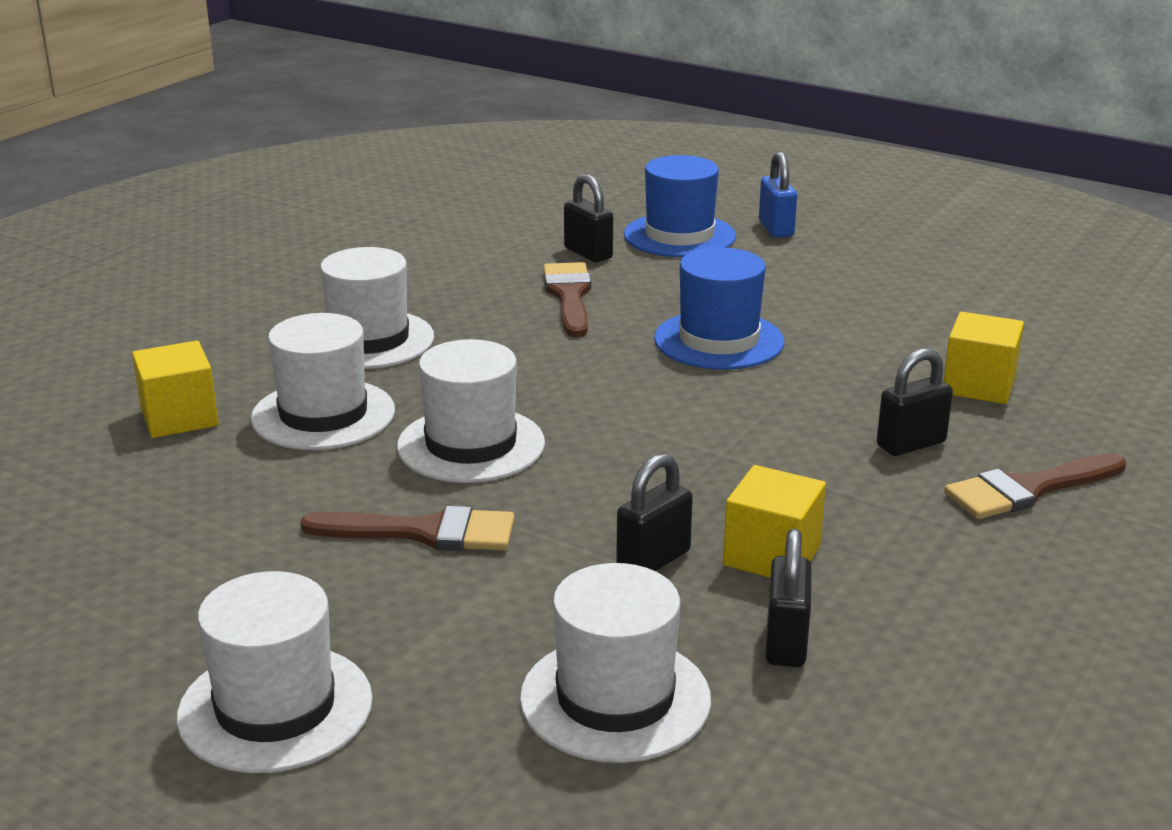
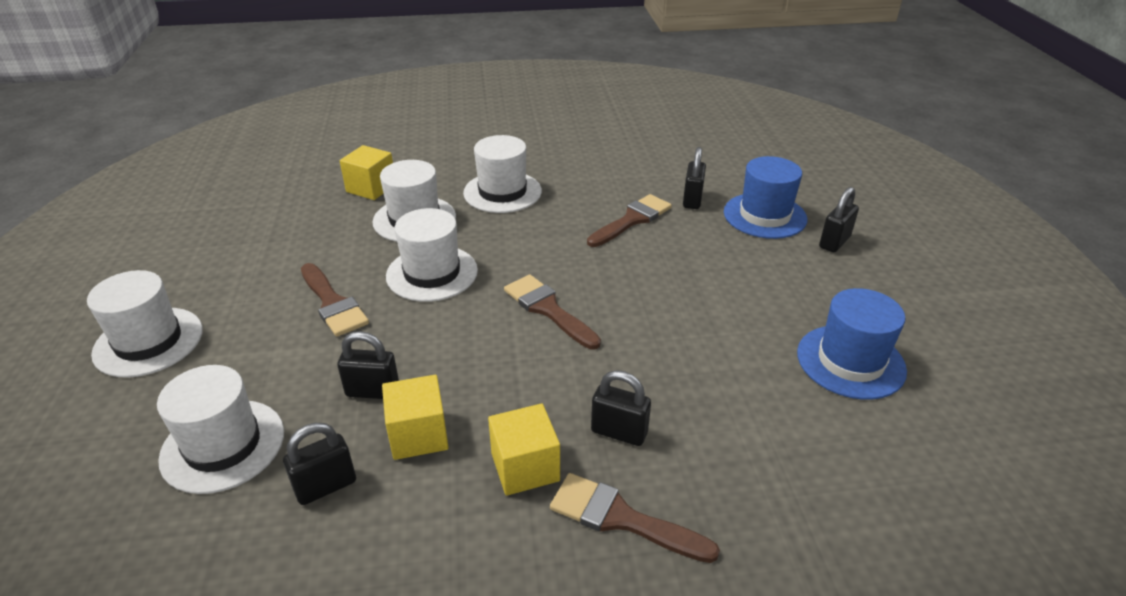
camera: 50 degrees right, 10 degrees up
blue hat [654,247,784,370] -> blue hat moved to [797,288,907,400]
blue padlock [759,152,797,238] -> black padlock [819,187,859,252]
yellow cube [943,312,1024,404] -> yellow cube moved to [488,403,560,496]
none -> brown brush [504,274,601,349]

